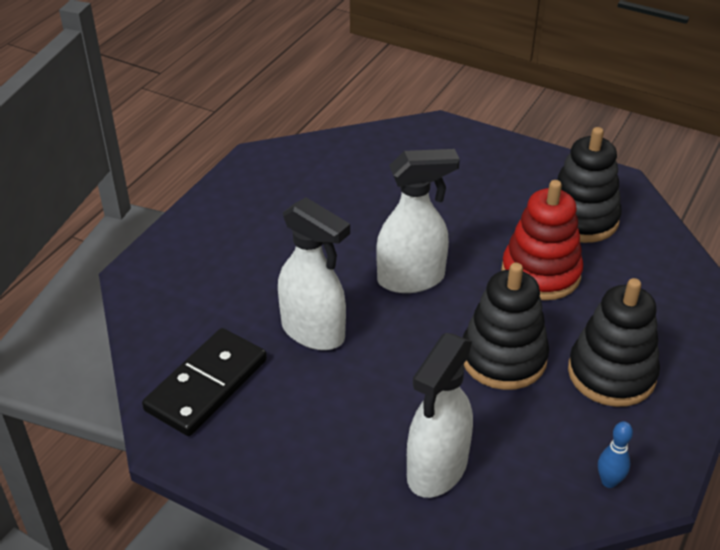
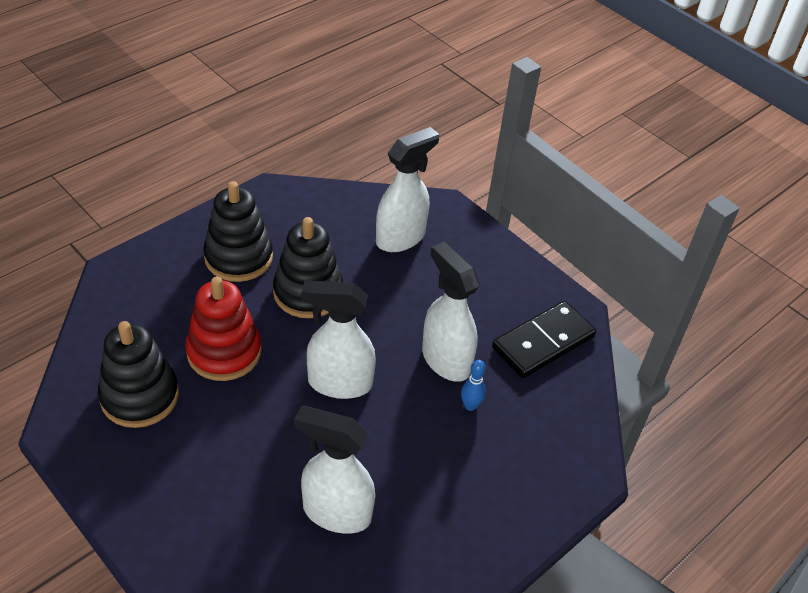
camera: 165 degrees left, 5 degrees up
blue bowling pin [598,421,633,488] -> blue bowling pin moved to [461,360,486,411]
none -> white spray bottle [294,406,375,534]

